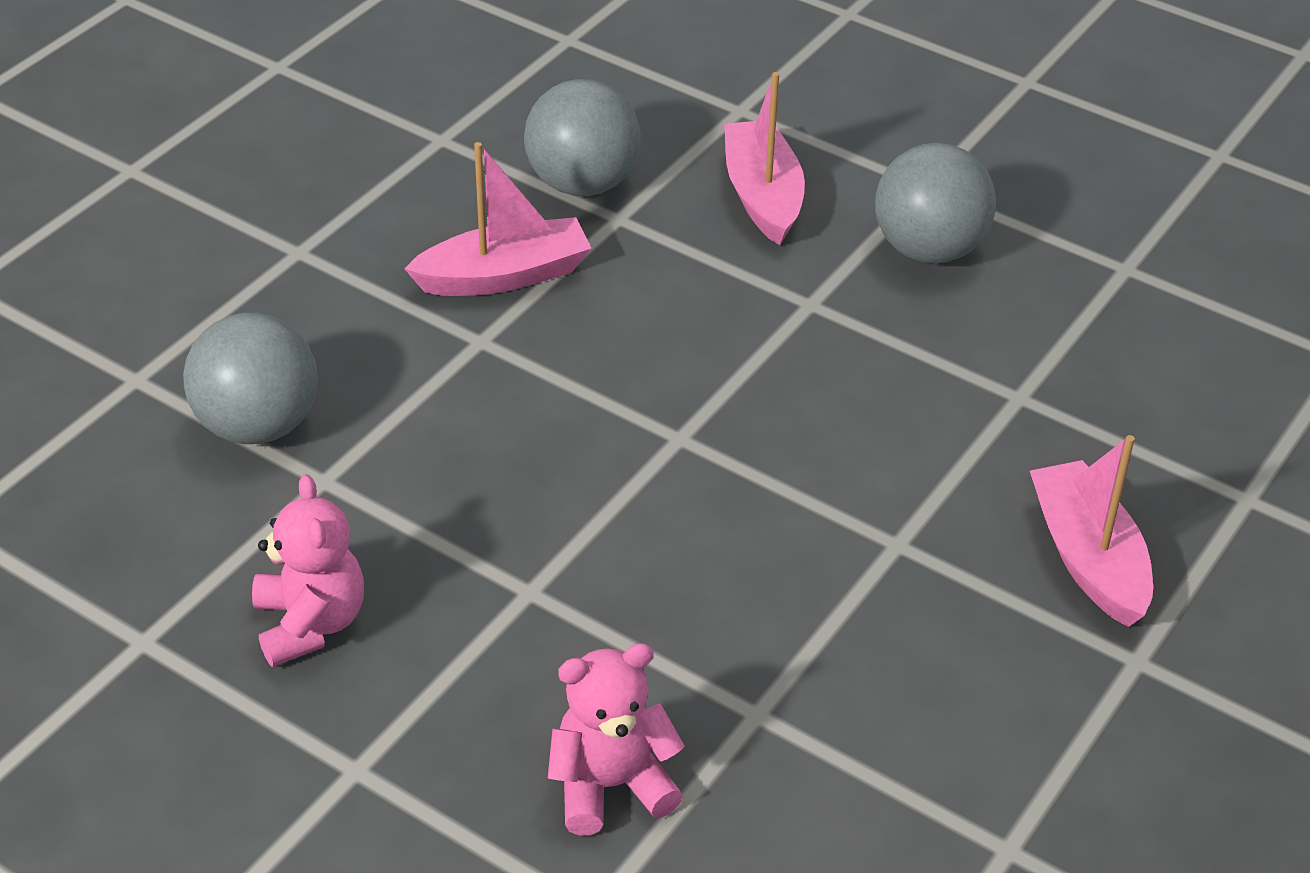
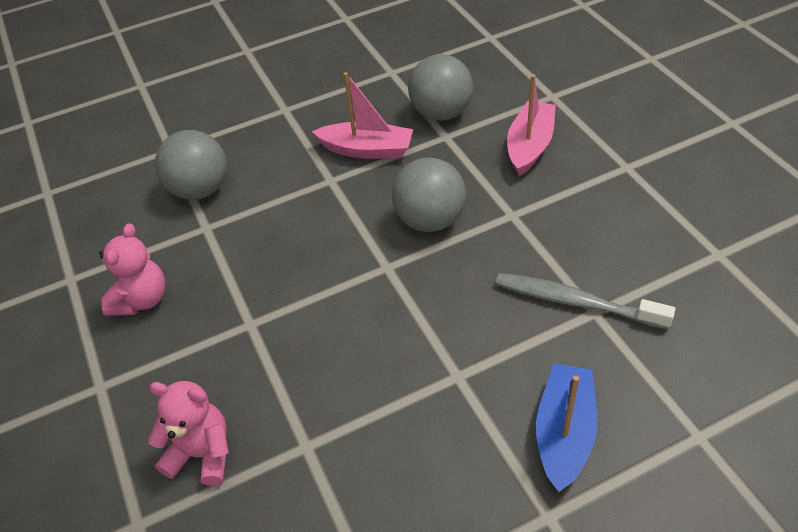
camera: 35 degrees right, 5 degrees up
grey ball [875,143,996,264] -> grey ball moved to [392,157,466,232]
pink boat [1030,435,1153,627] -> blue boat [536,364,597,492]
none -> grey toothbrush [495,273,675,330]

